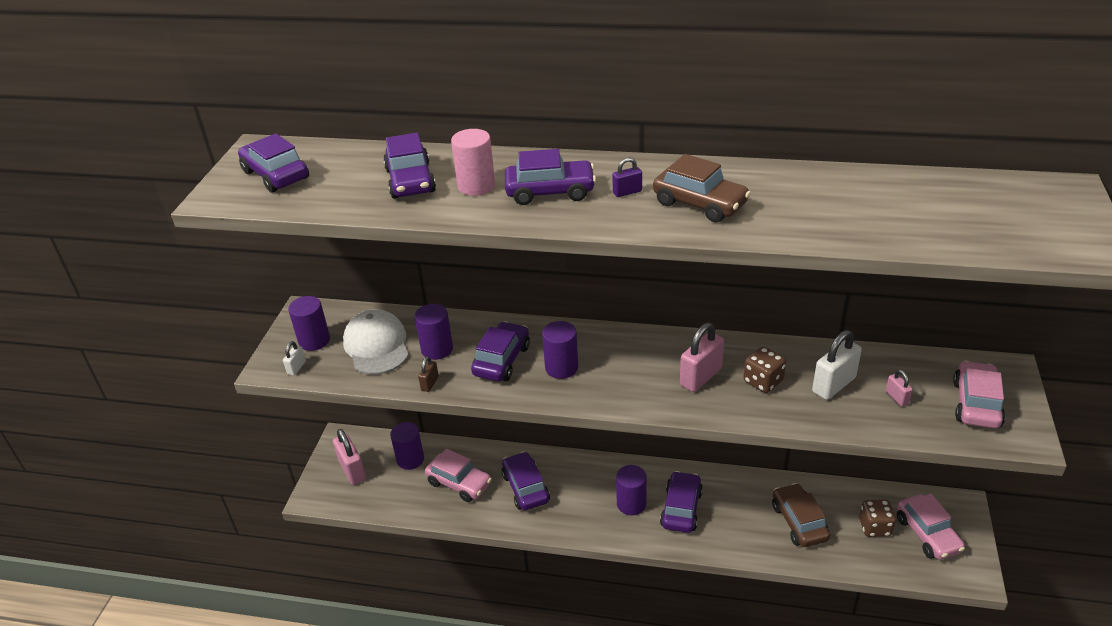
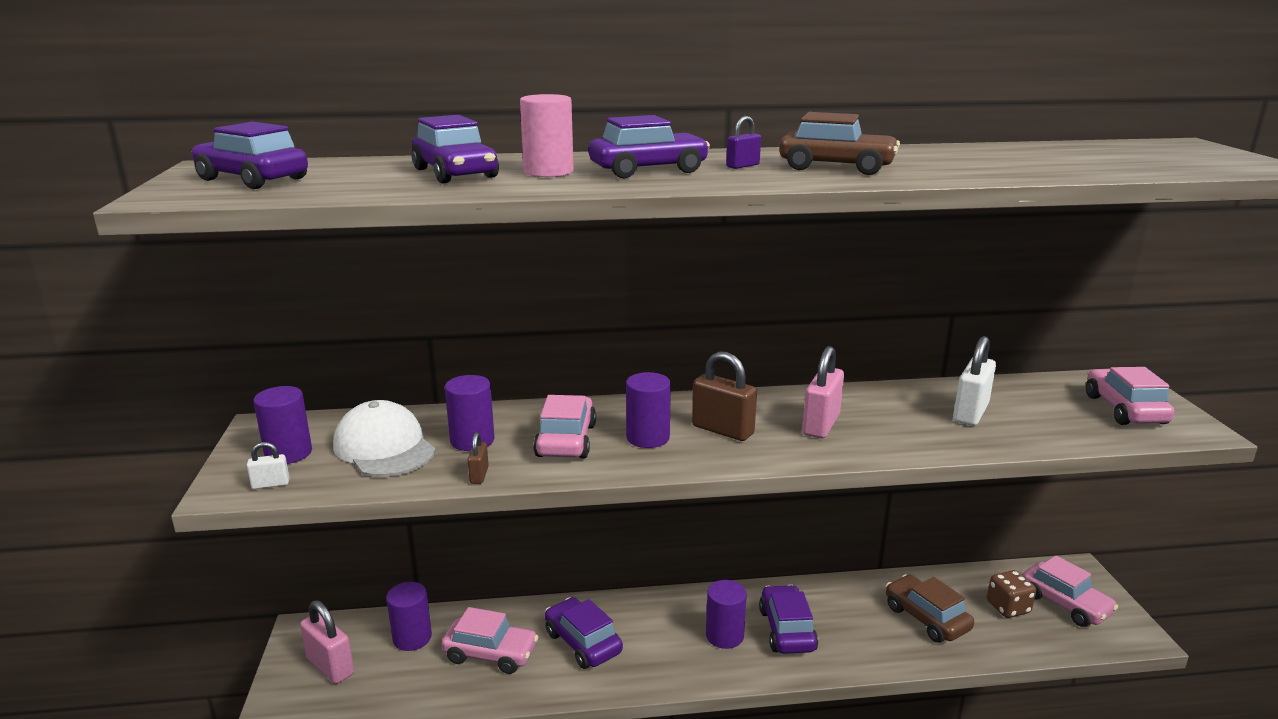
camera: 20 degrees left, 15 degrees down
white padlock [283,341,306,376] -> white padlock turned 75 degrees clockwise [247,442,290,489]
purple car [471,321,530,381] -> pink car [533,395,596,458]
brown dice [744,347,786,393] -> none
pink padlock [886,369,913,407] -> none
none -> brown padlock [692,351,757,441]

